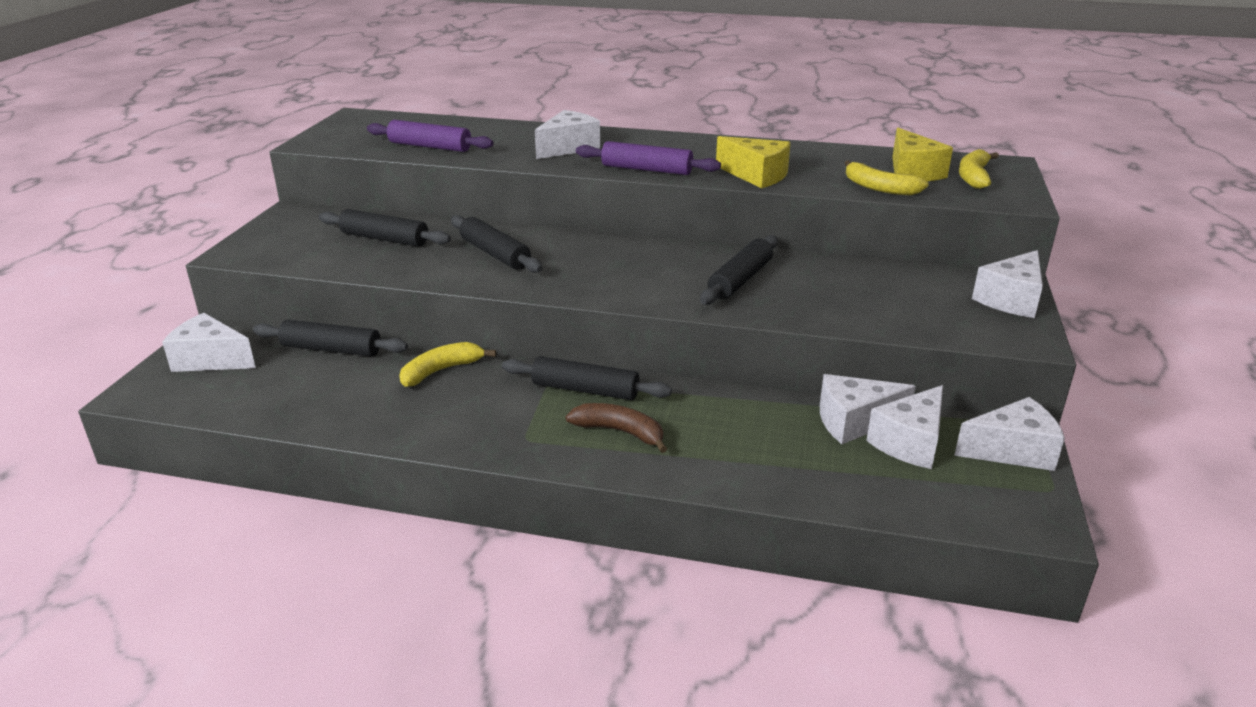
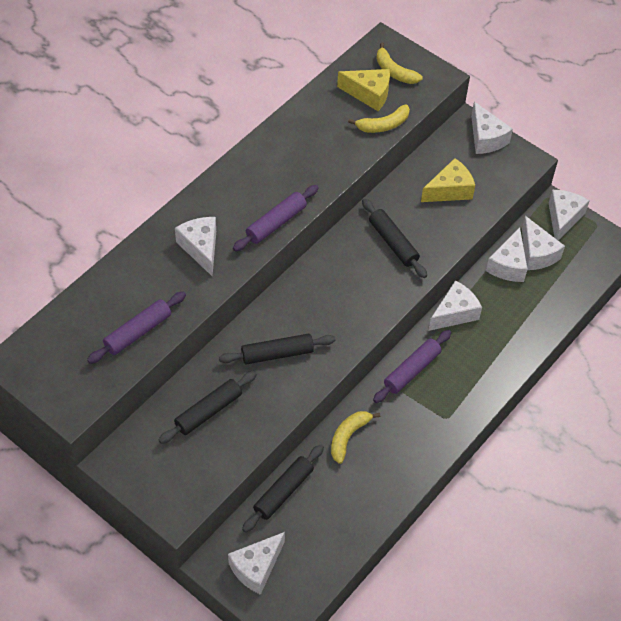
camera: 65 degrees left, 25 degrees up
yellow banana [399,342,496,387] -> yellow banana turned 45 degrees clockwise [331,411,380,464]
black rolling pin [502,356,672,400] -> purple rolling pin [373,330,451,403]
brown banana [566,403,667,453] -> none
yellow cheese [716,136,791,188] -> yellow cheese moved to [421,158,475,202]
none -> white cheese [428,280,482,331]

